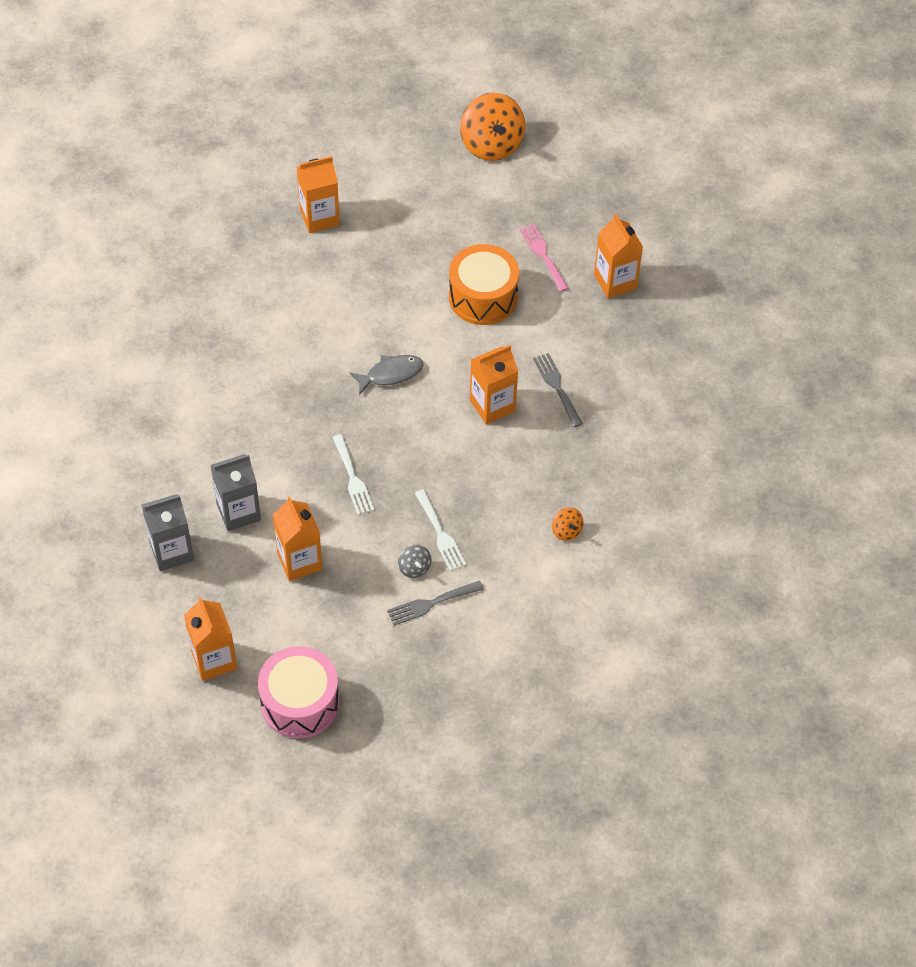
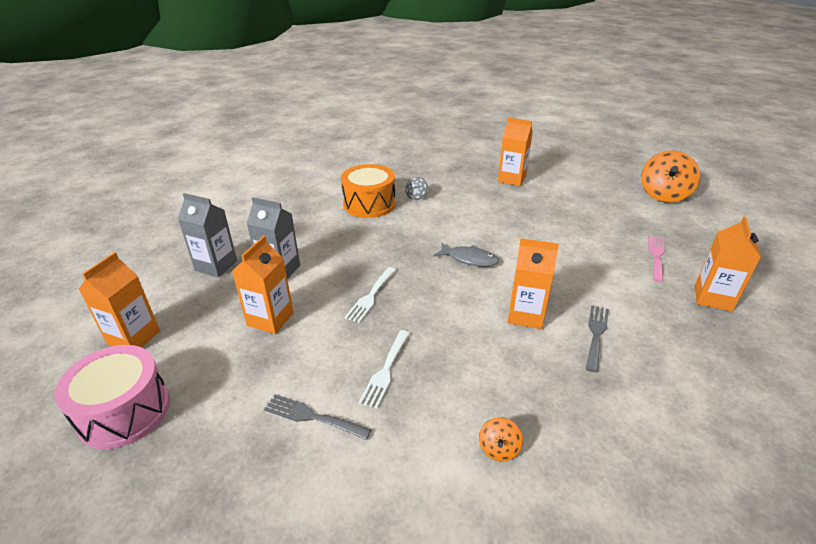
camera: 45 degrees right, 20 degrees down
grey spinning top [398,544,432,578] -> grey spinning top moved to [405,177,428,200]
orange drum [449,244,519,325] -> orange drum moved to [341,164,396,218]

